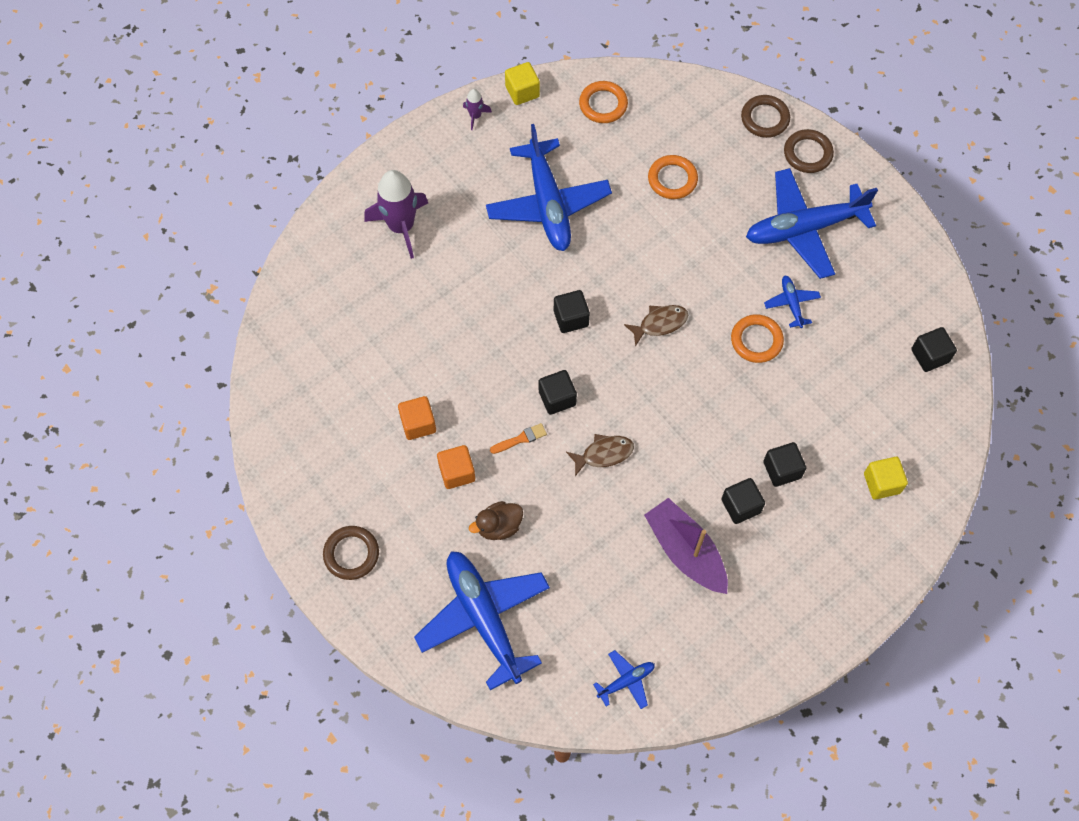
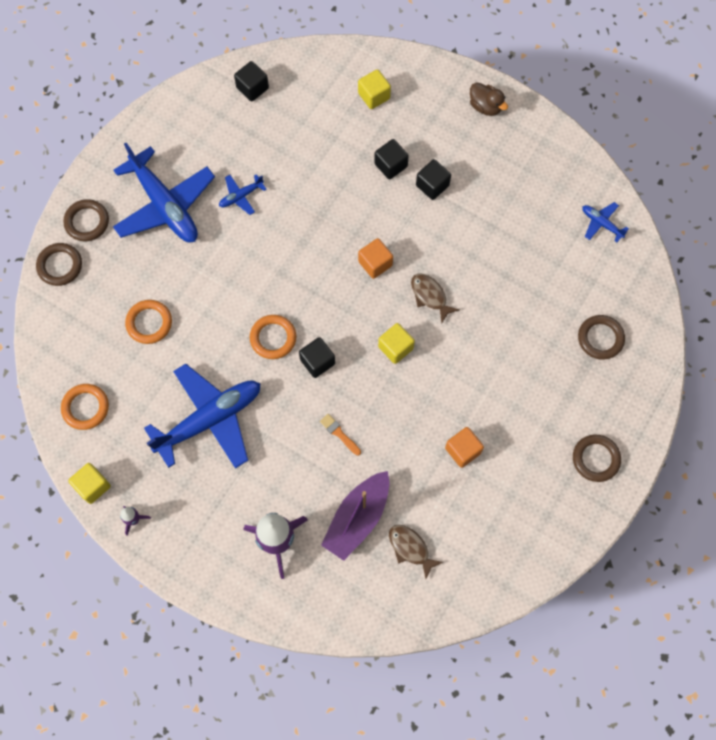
camera: 110 degrees left, 5 degrees up
blue plane [414,551,550,690] -> brown ring [578,315,625,360]
orange cube [437,445,475,489] -> orange cube moved to [358,238,393,279]
brown duck [469,501,523,540] -> brown duck moved to [470,82,508,116]
orange brush [490,423,547,454] -> orange brush moved to [320,414,361,456]
black cube [539,370,577,415] -> yellow cube [378,323,415,364]
brown fish [624,305,688,346] -> brown fish moved to [389,525,443,579]
purple boat [644,498,728,594] -> purple boat moved to [321,471,389,561]
orange ring [731,314,784,363] -> orange ring moved to [250,315,297,359]

